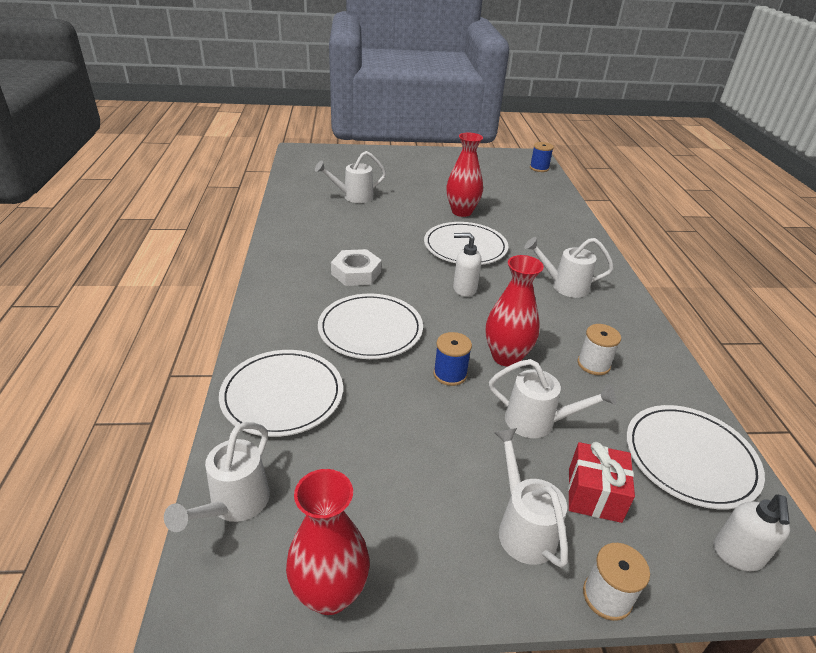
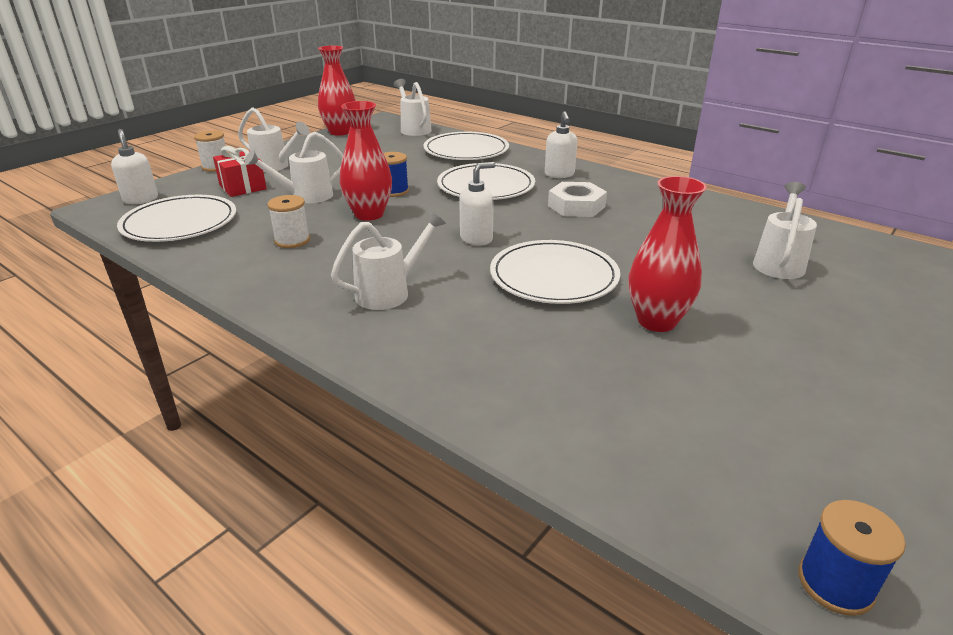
camera: 135 degrees right, 5 degrees down
none -> white soap dispenser [545,111,577,178]

